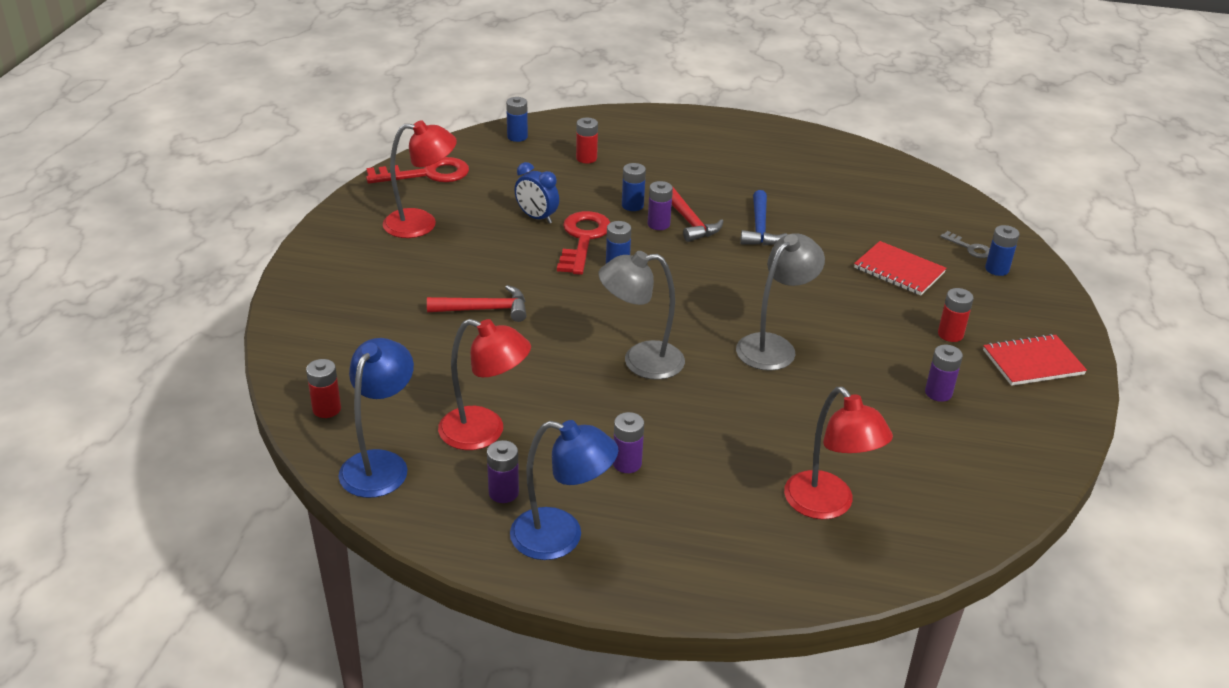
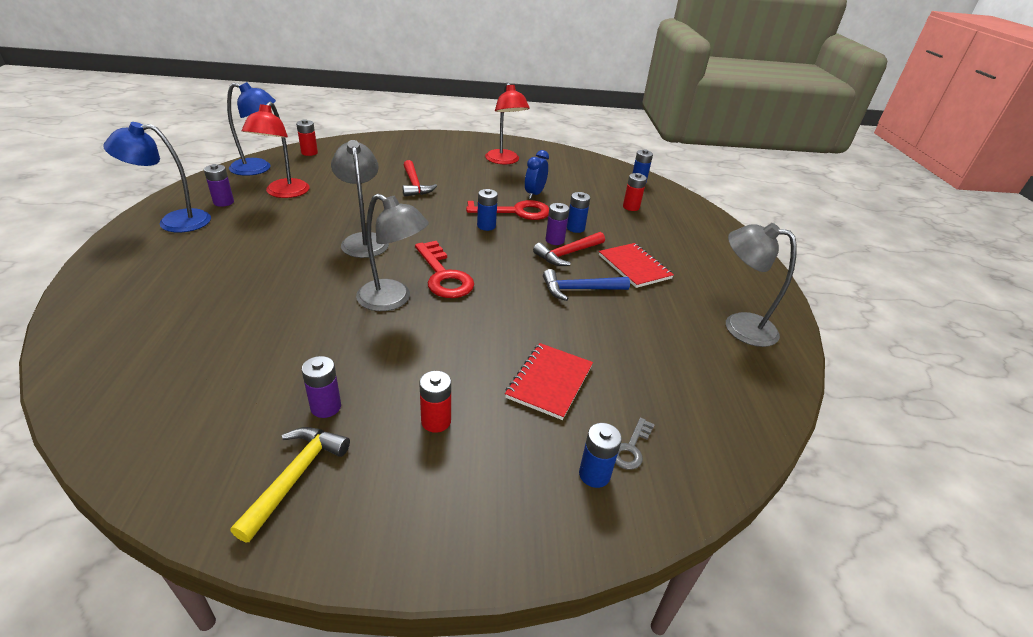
camera: 75 degrees right, 0 degrees up
red key [366,157,469,183] -> red key moved to [415,241,474,298]
blue lamp [510,420,618,560] -> blue lamp turned 75 degrees clockwise [103,122,211,233]
purple battery [613,412,644,473] -> none
red lamp [784,387,893,519] -> none
red notebook [983,334,1087,386] -> red notebook moved to [599,243,674,288]
none -> yellow hammer [230,427,350,542]
none -> grey lamp [726,223,797,347]

